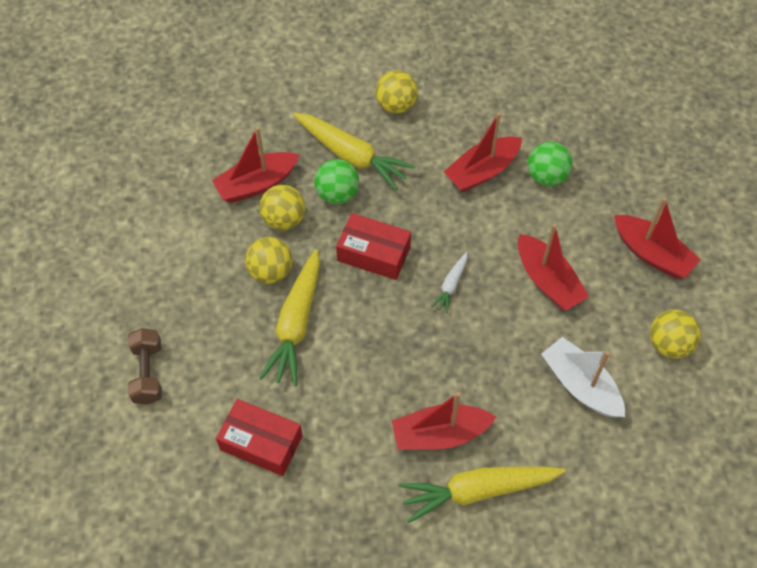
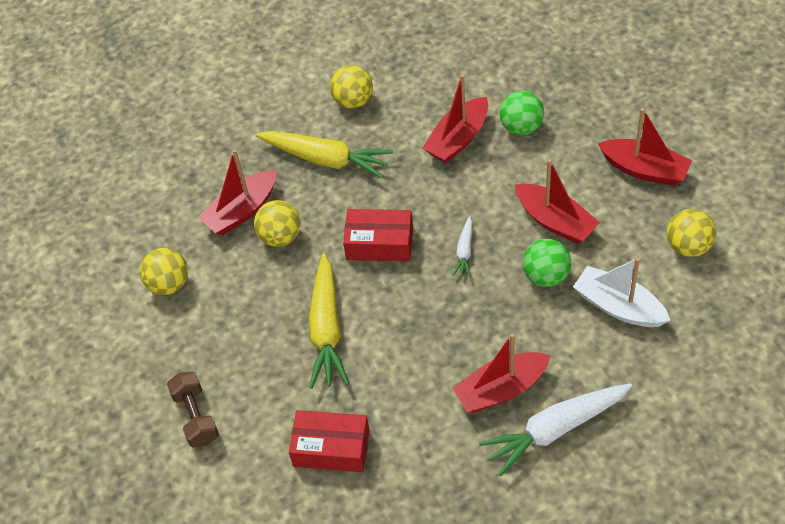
camera: 10 degrees left, 5 degrees down
yellow ball [245,237,292,284] -> yellow ball moved to [140,248,188,295]
green ball [314,159,359,204] -> green ball moved to [523,239,571,287]
yellow carrot [399,467,566,523] -> white carrot [479,383,632,476]

